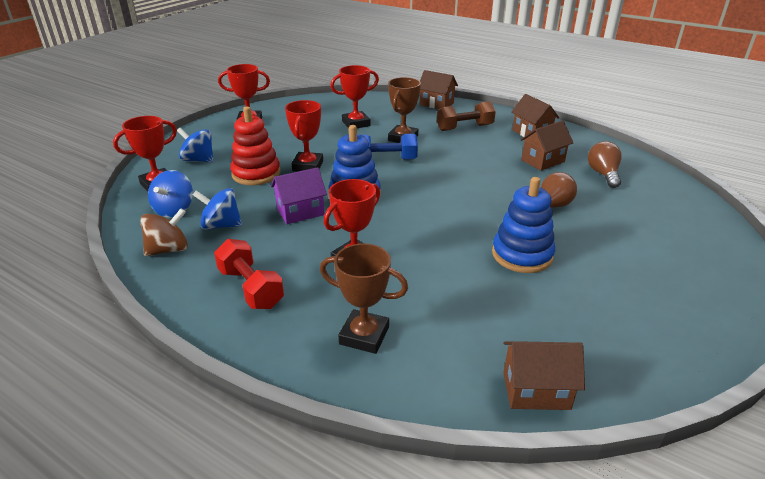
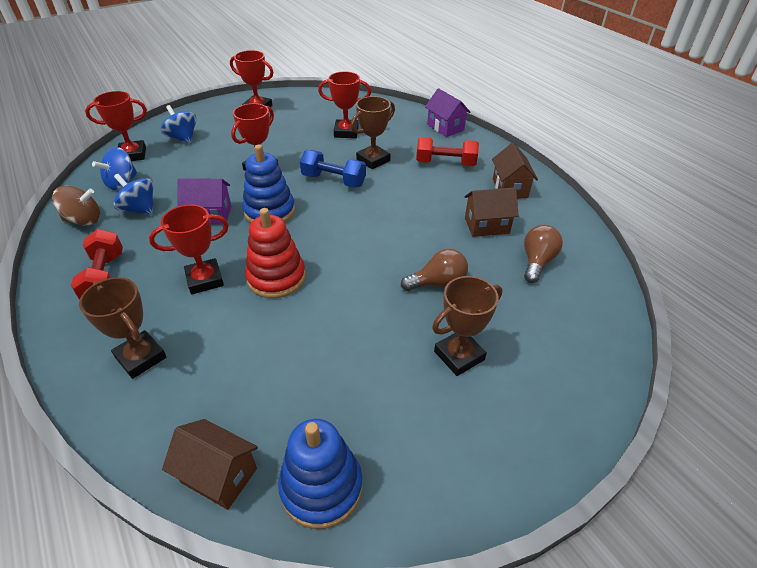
camera: 25 degrees right, 10 degrees up
red stacking toy [230,106,281,185] -> red stacking toy moved to [245,208,306,298]
brown house [419,70,458,109] -> purple house [425,88,471,137]
brown dumbbell [437,101,496,131] -> red dumbbell [416,137,479,166]
blue stacking toy [492,177,555,273] -> blue stacking toy moved to [278,419,362,529]
none -> brown trophy [432,276,502,376]

